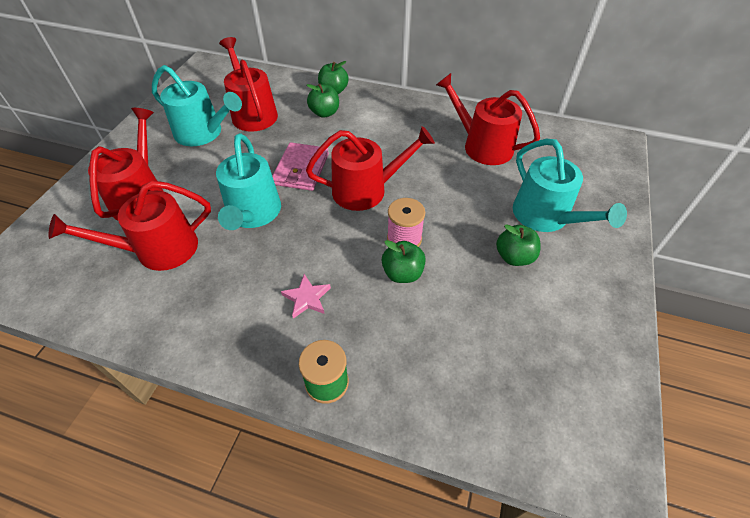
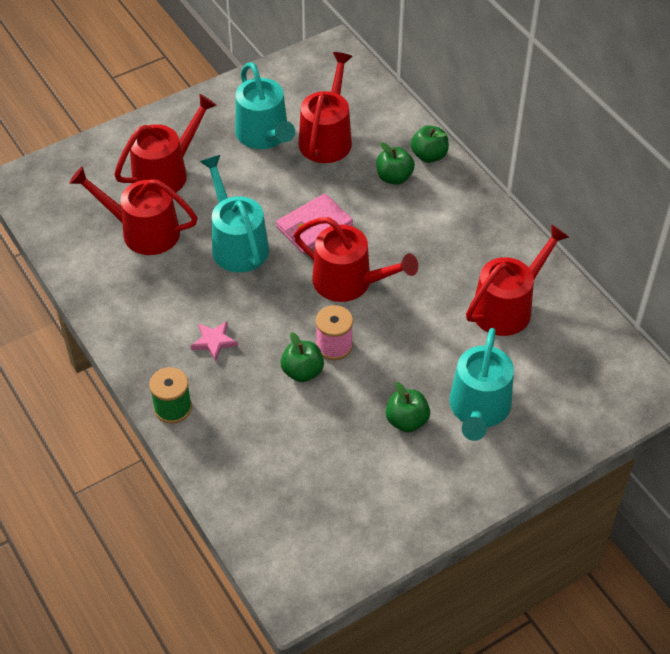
camera: 40 degrees right, 0 degrees up
turquoise watering can [216,133,281,230] -> turquoise watering can turned 120 degrees clockwise [200,155,269,273]
red watering can [436,73,540,165] -> red watering can turned 60 degrees clockwise [466,224,569,336]

